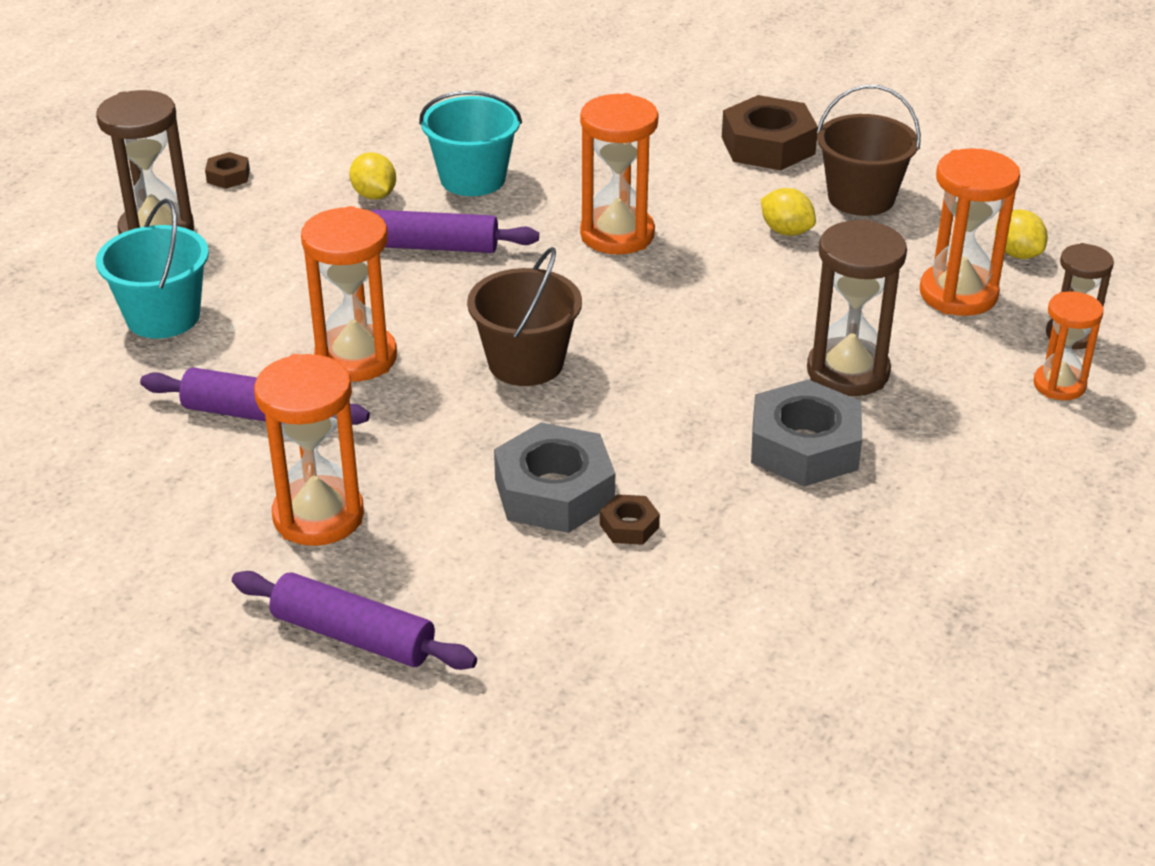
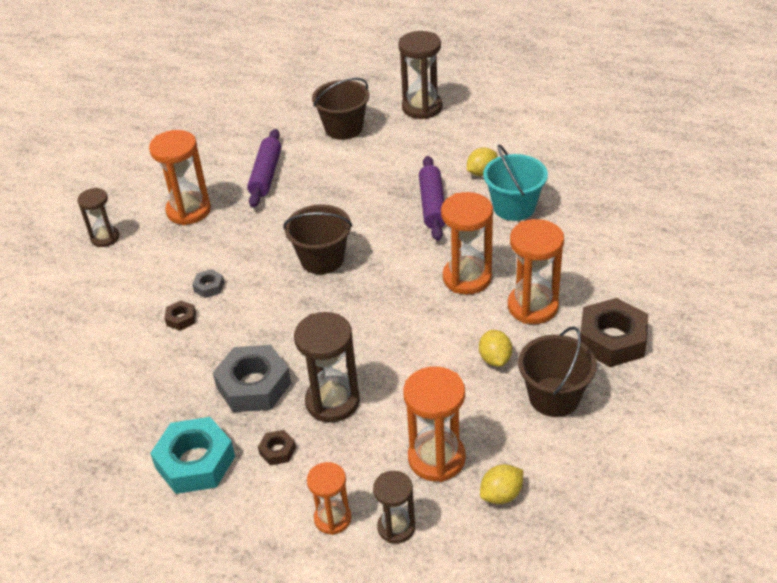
camera: 85 degrees right, 5 degrees up
turquoise bucket [96,198,209,338] -> brown bucket [312,78,369,140]
brown nut [205,152,250,189] -> brown nut moved to [258,430,296,465]
purple rolling pin [232,571,477,670] -> brown hourglass [77,188,119,247]
orange hourglass [301,206,397,382] -> orange hourglass moved to [508,219,564,324]
grey nut [494,422,615,533] -> grey nut [192,269,225,298], size x0.46
yellow lemon [761,188,816,236] -> yellow lemon turned 45 degrees counterclockwise [479,330,512,367]
none -> turquoise nut [150,417,235,494]

